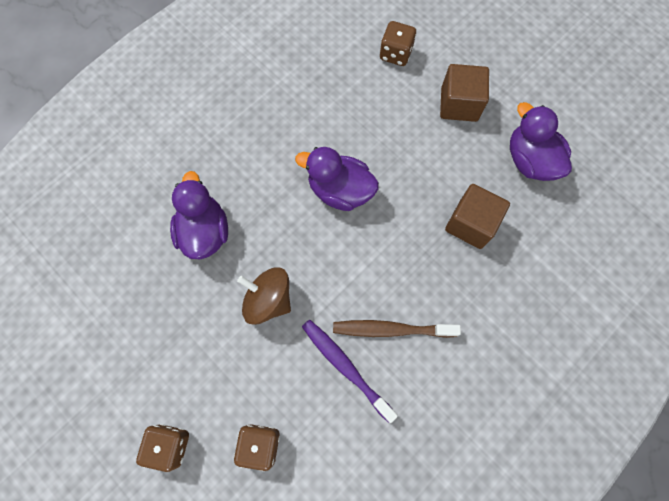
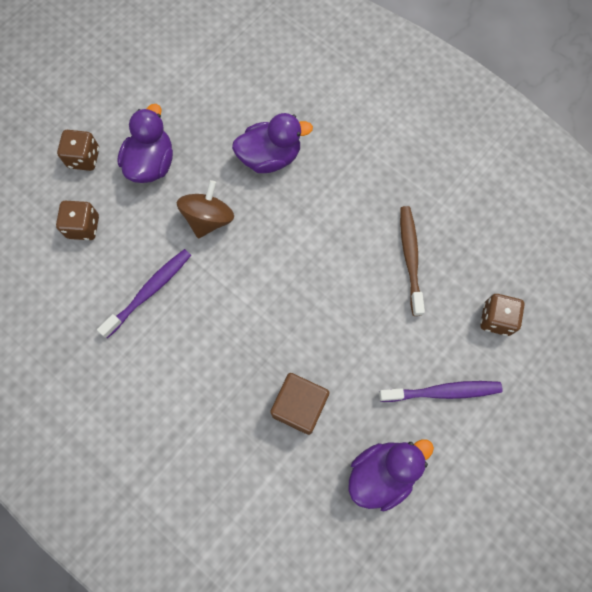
camera: 85 degrees right, 0 degrees up
purple duck [295,147,379,211] -> purple duck moved to [117,104,173,183]
brown toothbrush [333,320,461,338] -> brown toothbrush moved to [400,206,425,316]
brown cube [440,64,489,122] -> purple toothbrush [379,381,502,402]

